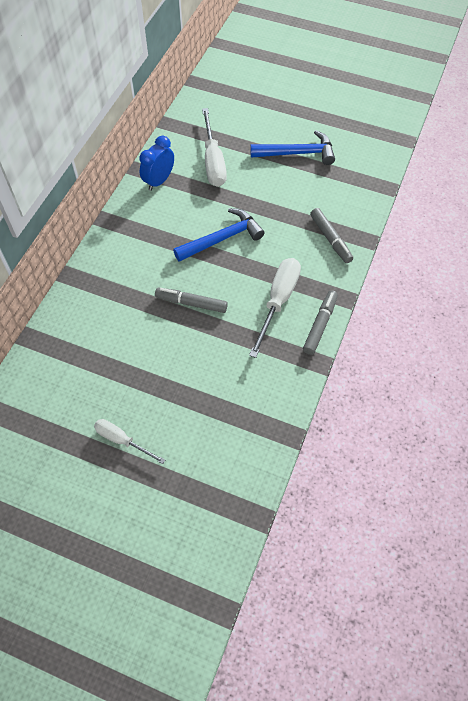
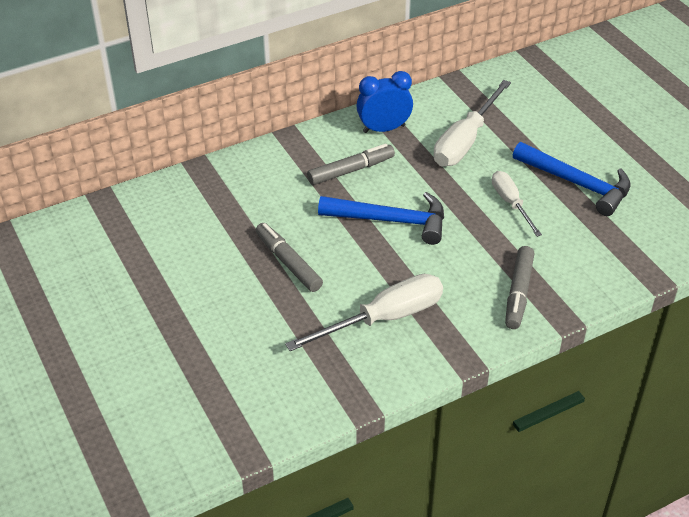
camera: 40 degrees right, 15 degrees down
white screwdriver [94,419,165,464] -> white screwdriver moved to [492,171,542,237]
grey marker [303,290,338,355] -> grey marker moved to [307,144,395,185]

